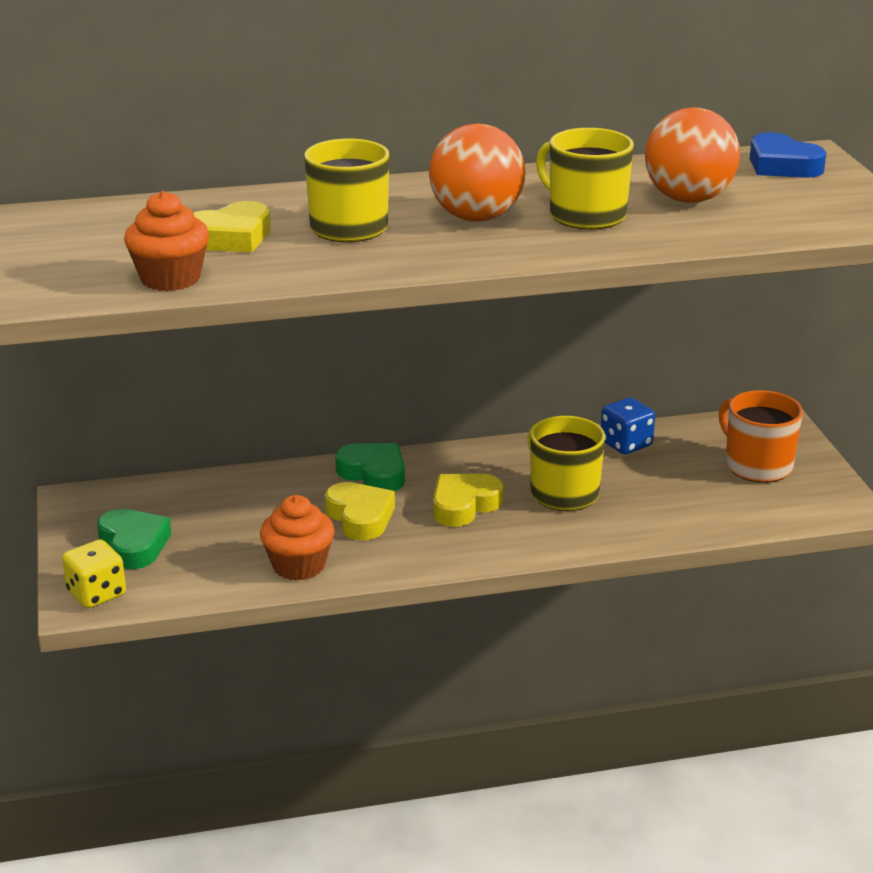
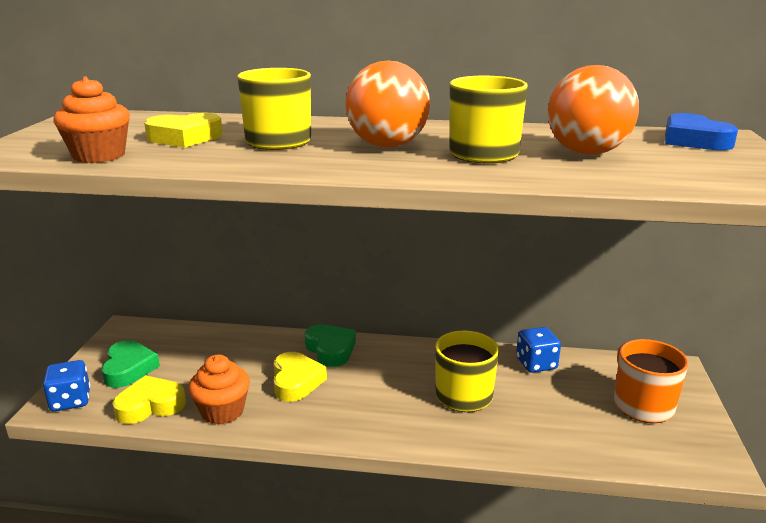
camera: 20 degrees right, 5 degrees down
yellow dice [62,539,126,608] -> blue dice [43,360,90,411]
yellow heart [433,473,504,527] -> yellow heart moved to [112,375,186,424]

